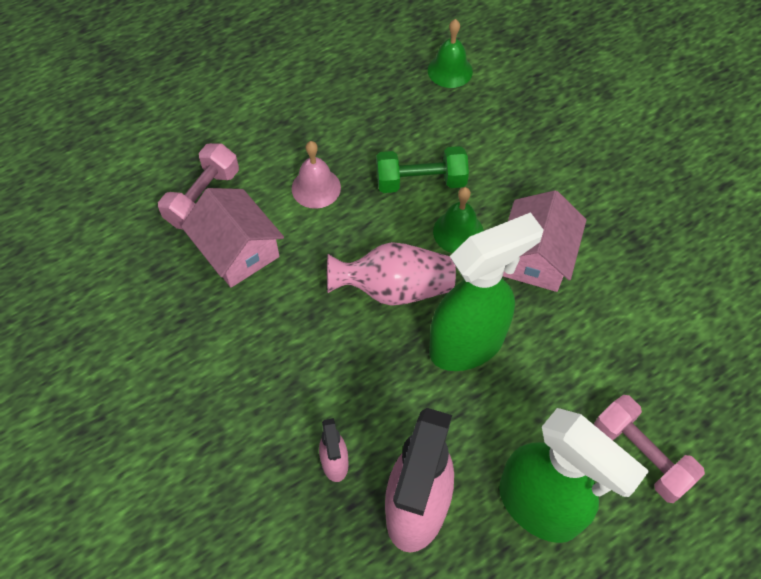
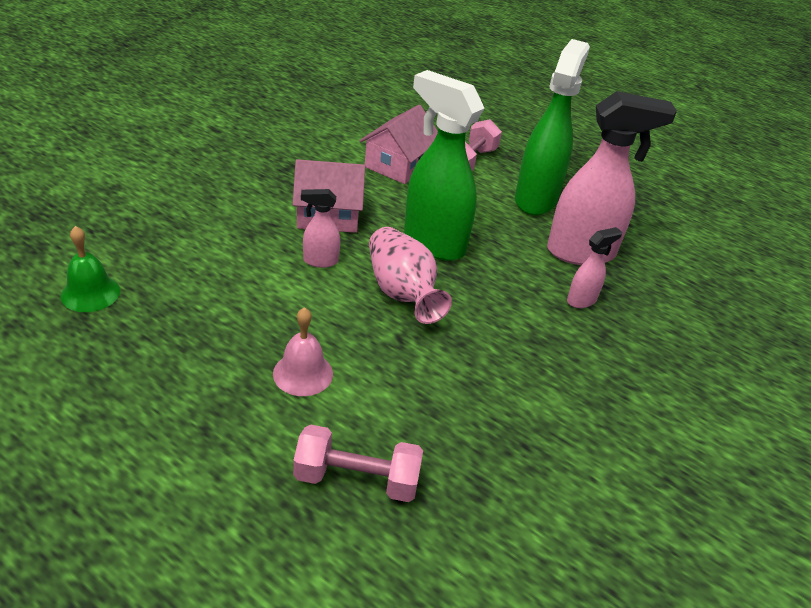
camera: 115 degrees left, 20 degrees down
pink house [181,188,284,288] -> pink house moved to [360,105,438,184]
green dumbbell [376,146,469,193] -> none
green bell [433,187,484,253] -> pink spray bottle [301,189,340,268]

